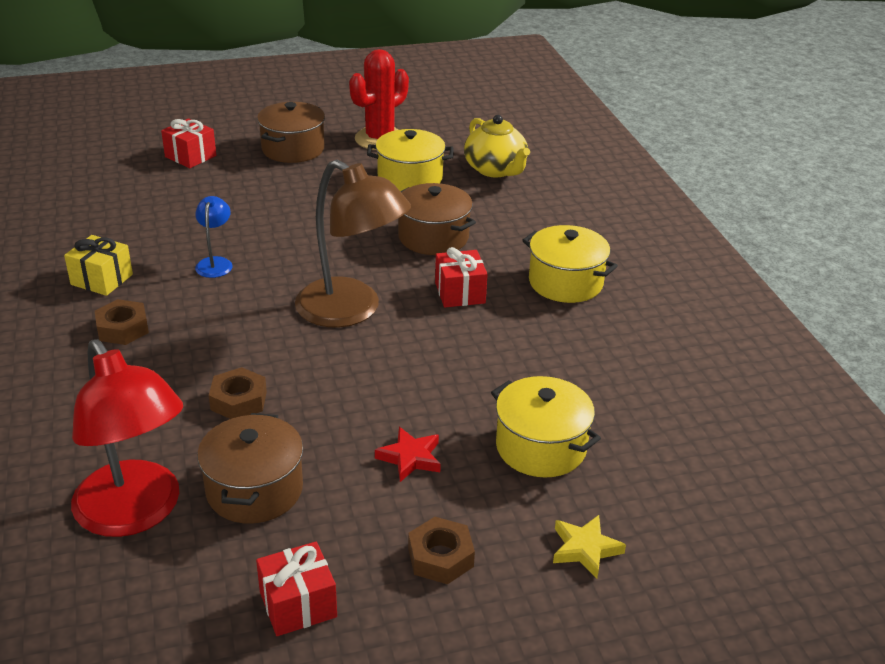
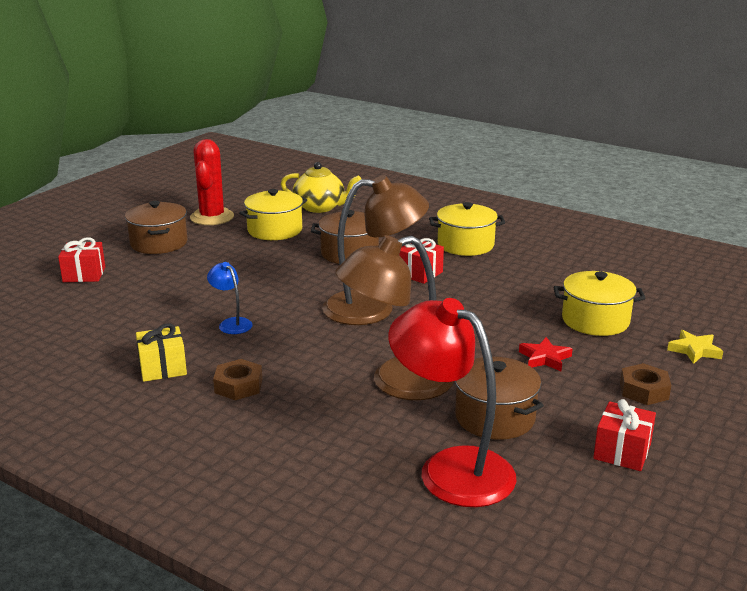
camera: 40 degrees left, 10 degrees down
red lamp [71,339,183,537] -> red lamp turned 150 degrees counterclockwise [388,298,517,507]
brown nut [209,367,267,419] -> brown lamp [335,235,454,400]

